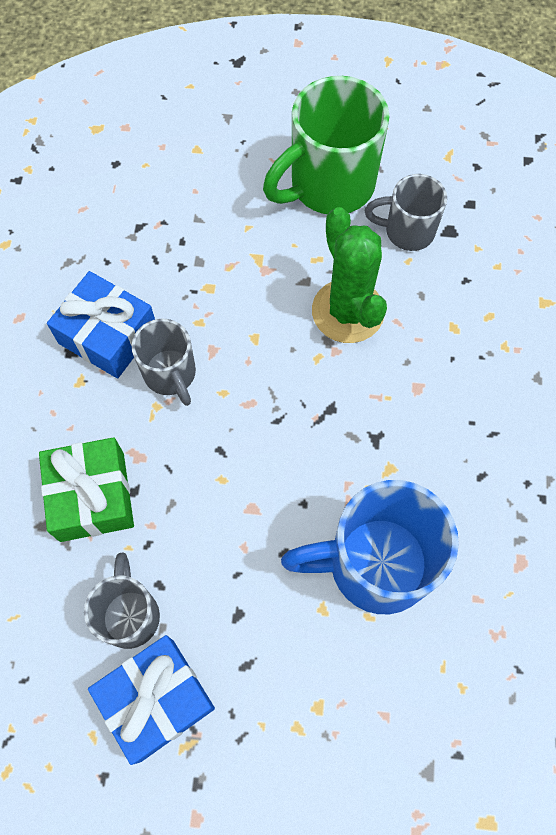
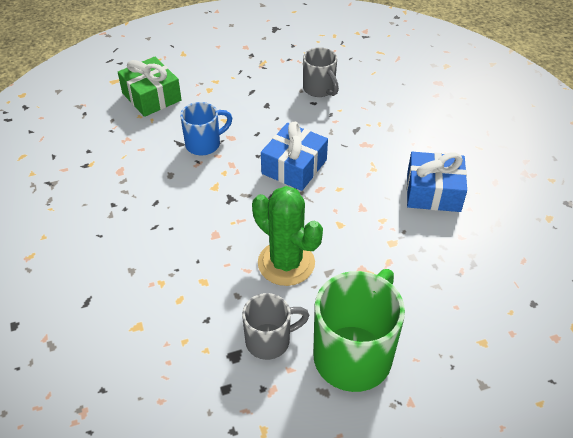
camera: 155 degrees right, 20 degrees down
green gift [39,437,134,542] -> green gift moved to [118,57,181,117]
blue gift [88,635,215,765] -> blue gift moved to [261,121,328,191]
grey mug [132,319,196,406] -> none
blue mug [281,480,459,614] -> blue mug [180,102,232,155], size x0.57

